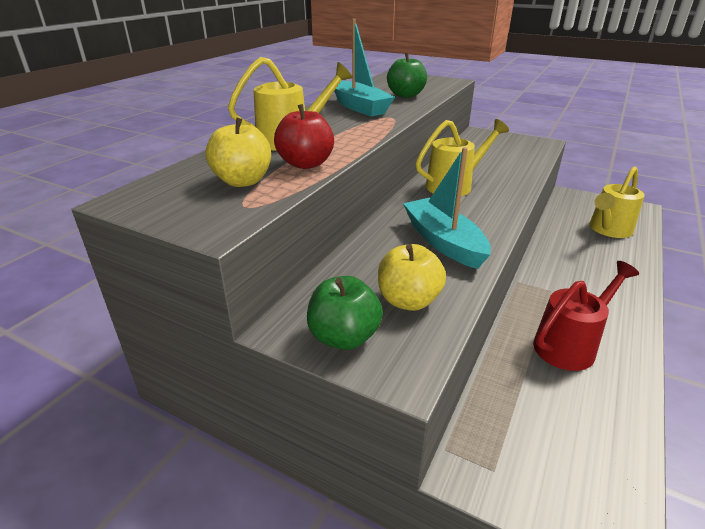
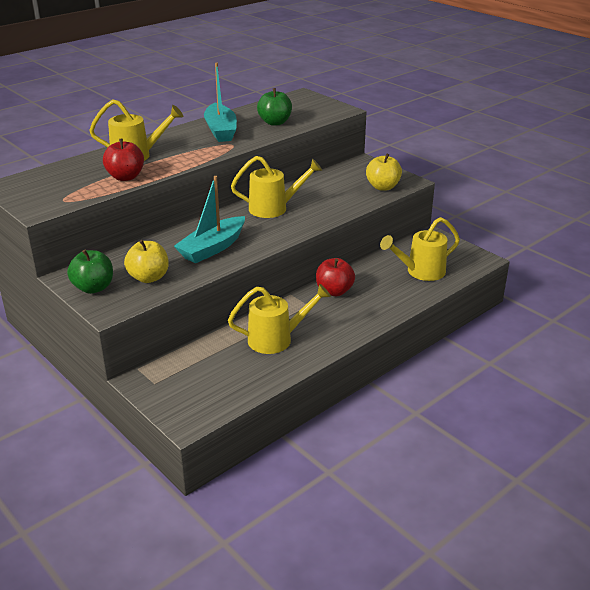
camera: 20 degrees right, 0 degrees up
yellow apple [205,118,271,187] -> yellow apple moved to [366,154,402,191]
turquoise boat [403,147,491,269] -> turquoise boat turned 135 degrees counterclockwise [174,176,245,263]
red watering can [533,261,639,371] -> yellow watering can [228,284,331,354]
none -> red apple [316,258,355,296]

